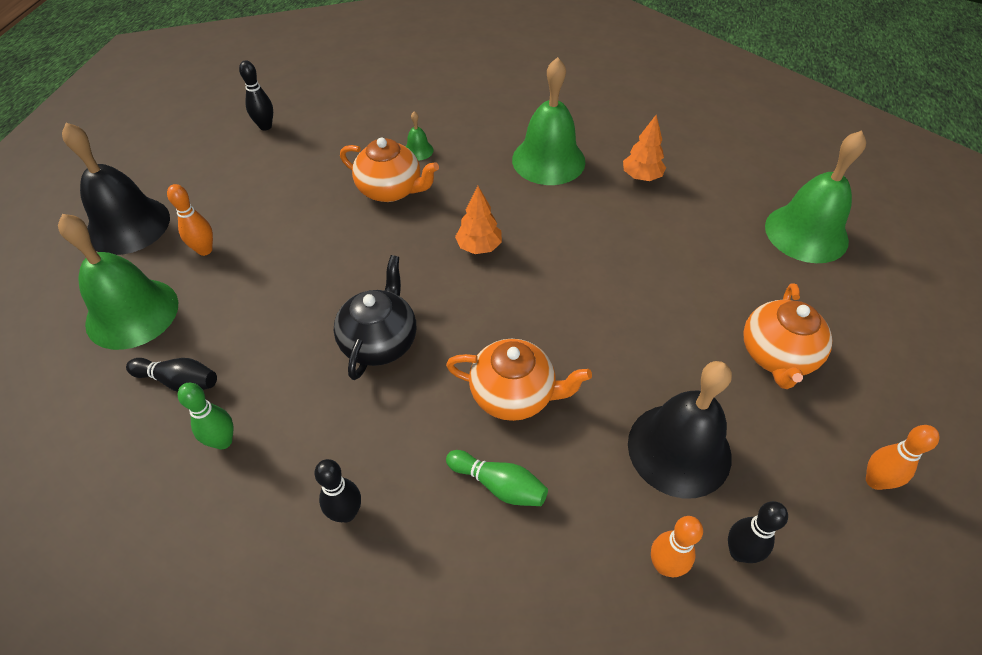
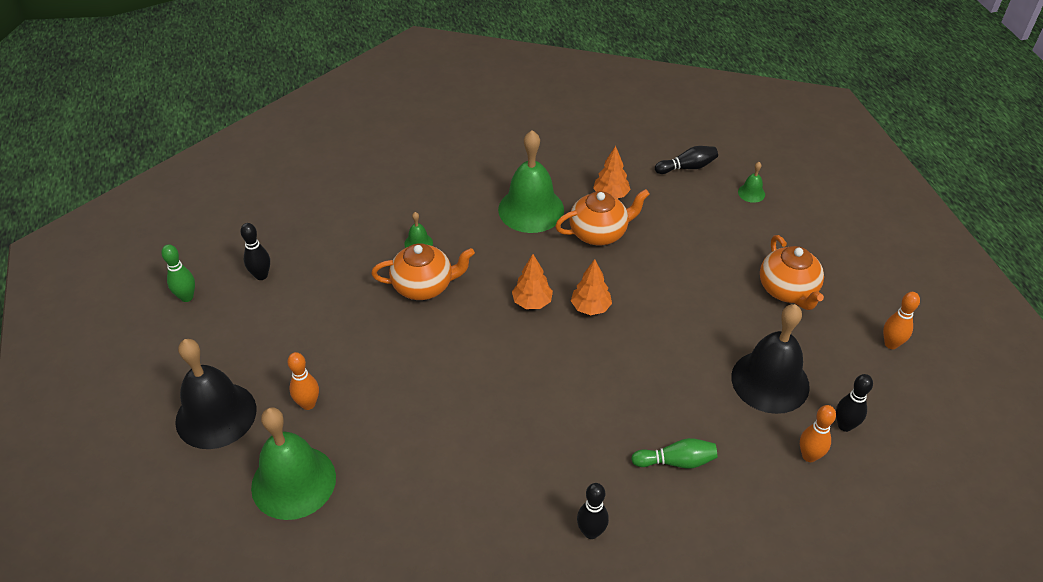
camera: 30 degrees left, 5 degrees down
black bowling pin [126,358,217,392] -> black bowling pin moved to [655,146,718,174]
green bowling pin [178,383,233,450] -> green bowling pin moved to [161,244,195,302]
black teapot [334,255,416,380] -> none
orange teapot [446,339,592,421] -> orange teapot moved to [555,189,650,245]
green bell [765,130,866,263] -> green bell [738,162,765,203], size x0.42
none -> orange tree [571,259,612,315]

